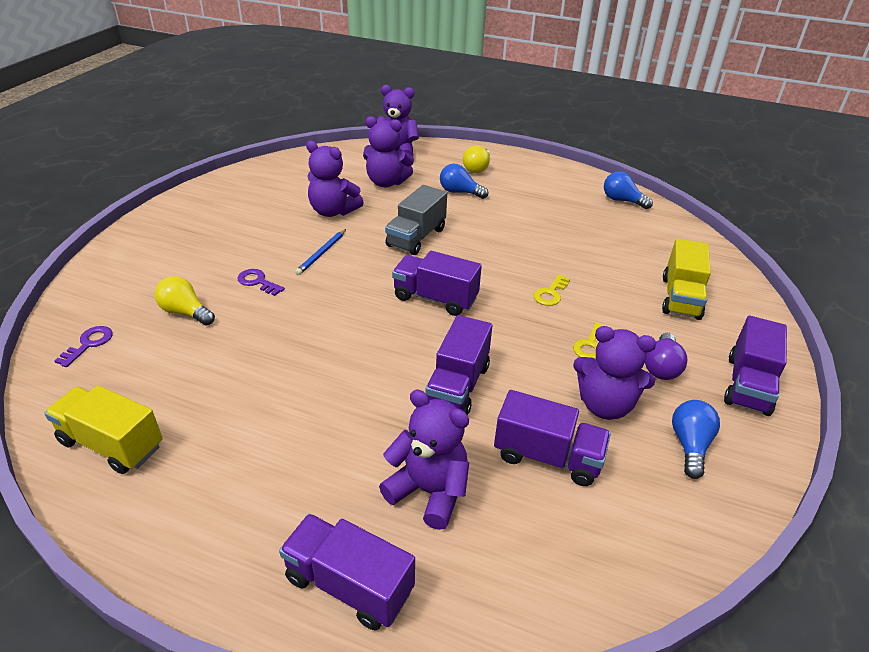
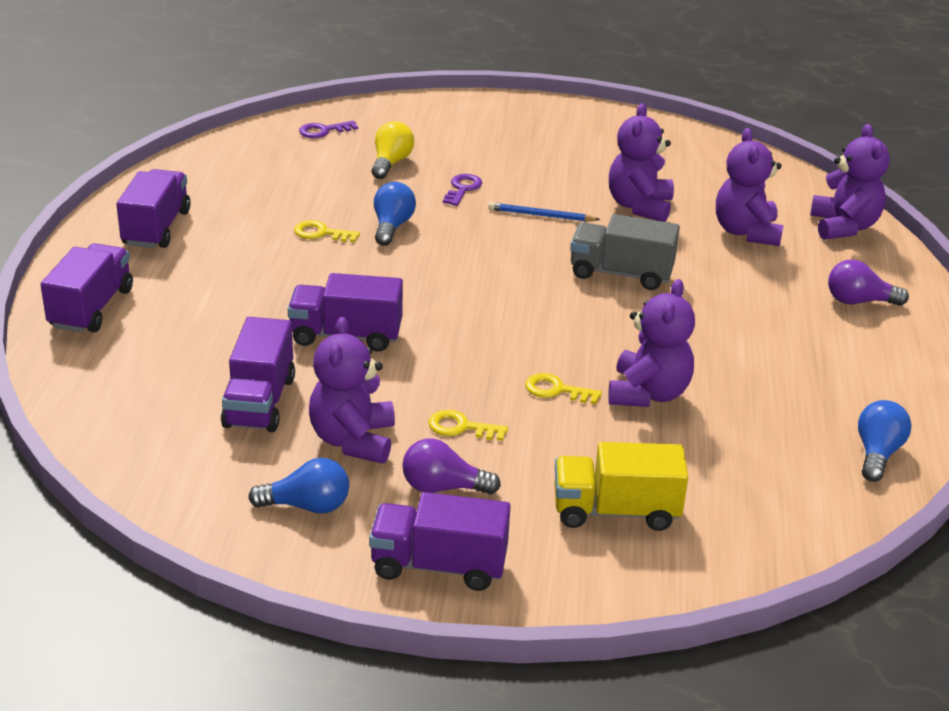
camera: 75 degrees right, 5 degrees down
yellow truck [44,385,163,474] -> none
purple key [55,326,113,367] -> purple key turned 150 degrees clockwise [299,121,358,138]
purple teddy bear [379,390,469,530] -> purple teddy bear moved to [608,279,695,407]
purple truck [392,251,482,316] -> purple truck moved to [116,169,191,248]
blue light bulb [440,164,488,199] -> blue light bulb moved to [374,182,416,246]
yellow light bulb [463,145,490,173] -> purple light bulb [828,260,909,306]
none -> yellow key [294,220,360,243]

